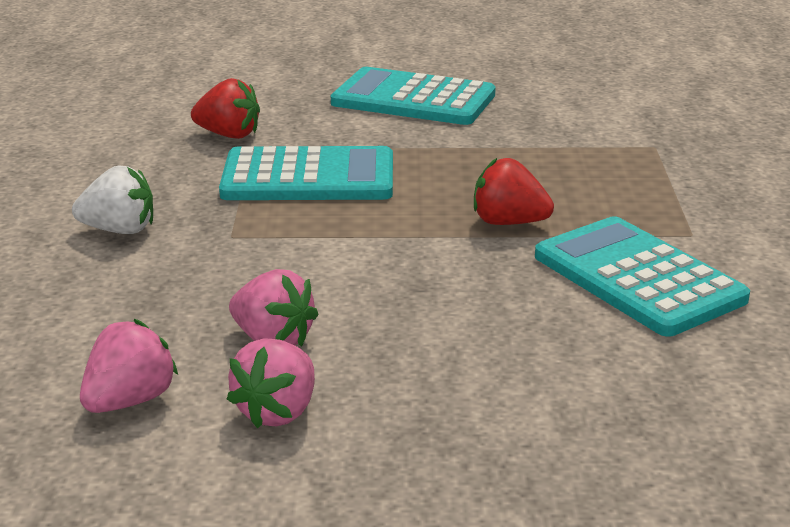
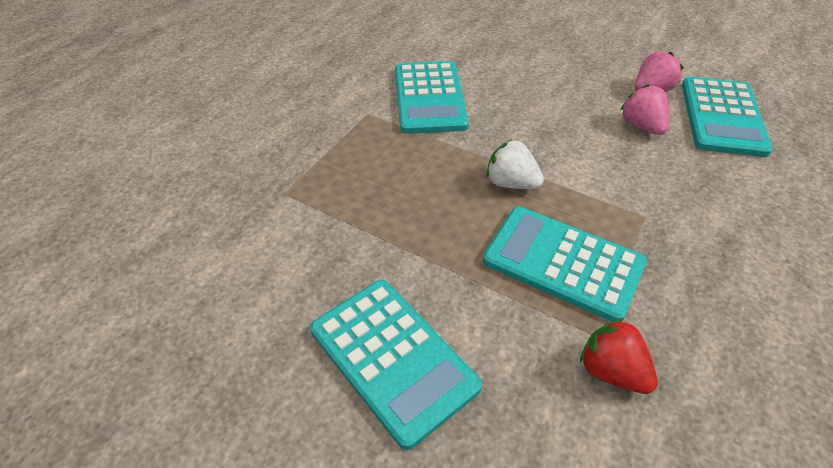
camera: 150 degrees left, 20 degrees up
white strawberry [72,165,153,234] -> white strawberry moved to [486,139,544,189]
pink strawberry [80,319,178,413] -> turquoise calculator [682,77,773,157]
red strawberry [474,158,554,225] -> none

